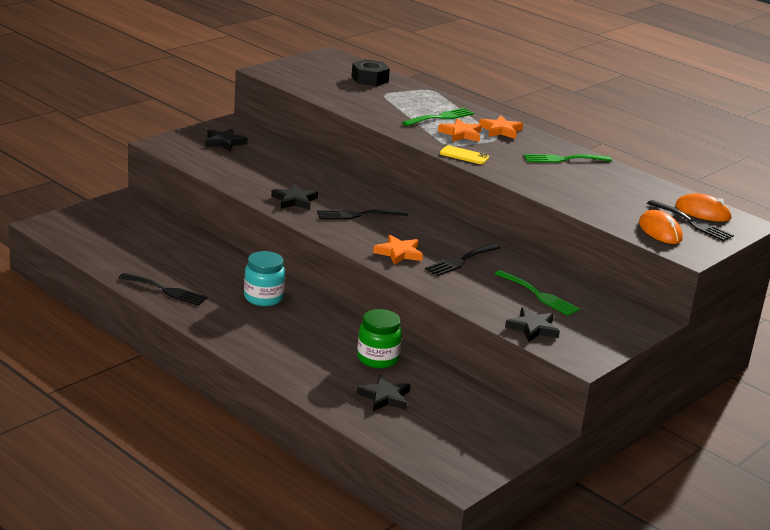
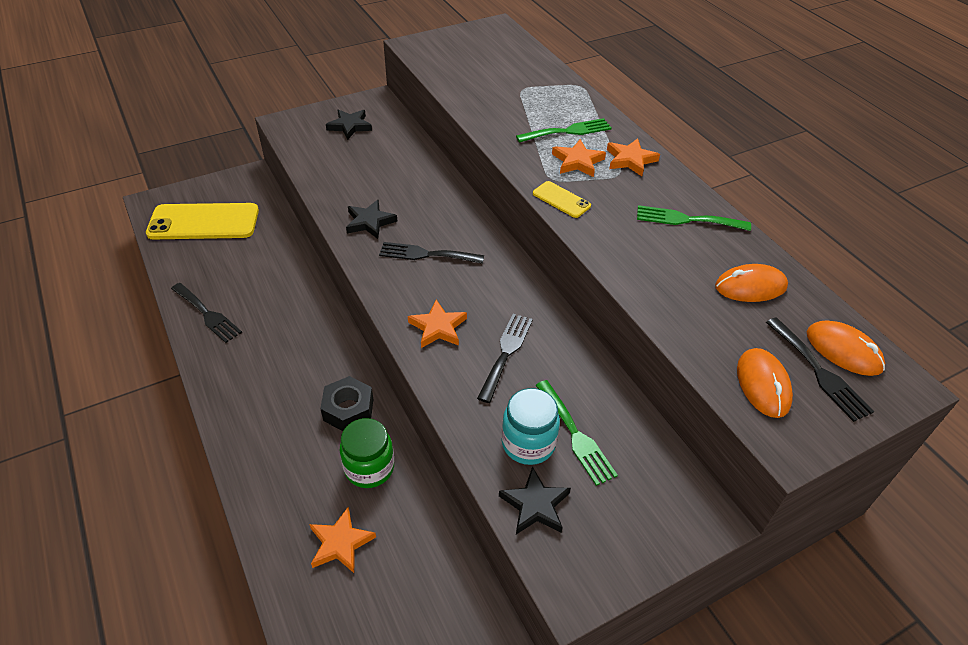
camera: 20 degrees right, 20 degrees up
turquoise jar [244,251,285,306] -> turquoise jar moved to [501,388,560,465]
black nut [351,59,390,86] -> black nut moved to [320,376,373,431]
black star [356,375,411,411] -> orange star [309,507,376,573]
black fork [425,243,501,276] -> black fork turned 135 degrees clockwise [477,314,533,403]
none -> yellow phone [146,203,259,240]
none -> orange mouse [715,264,788,302]

